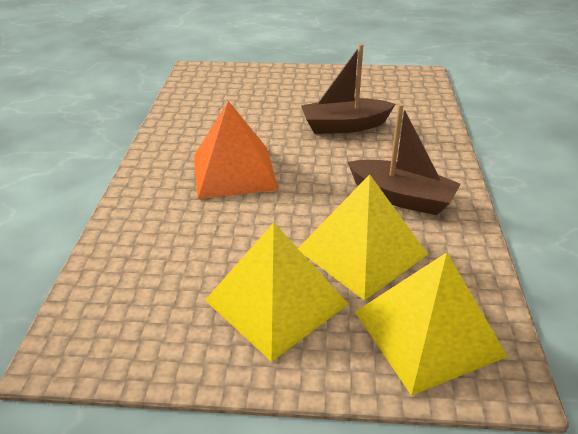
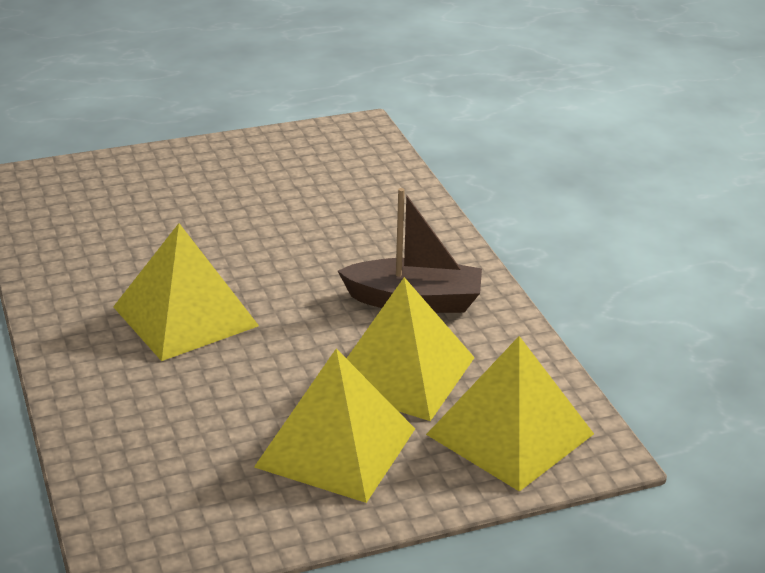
camera: 25 degrees left, 5 degrees down
orange pyramid [194,101,279,199] -> yellow pyramid [113,223,259,361]
brown boat [301,44,395,134] -> none

